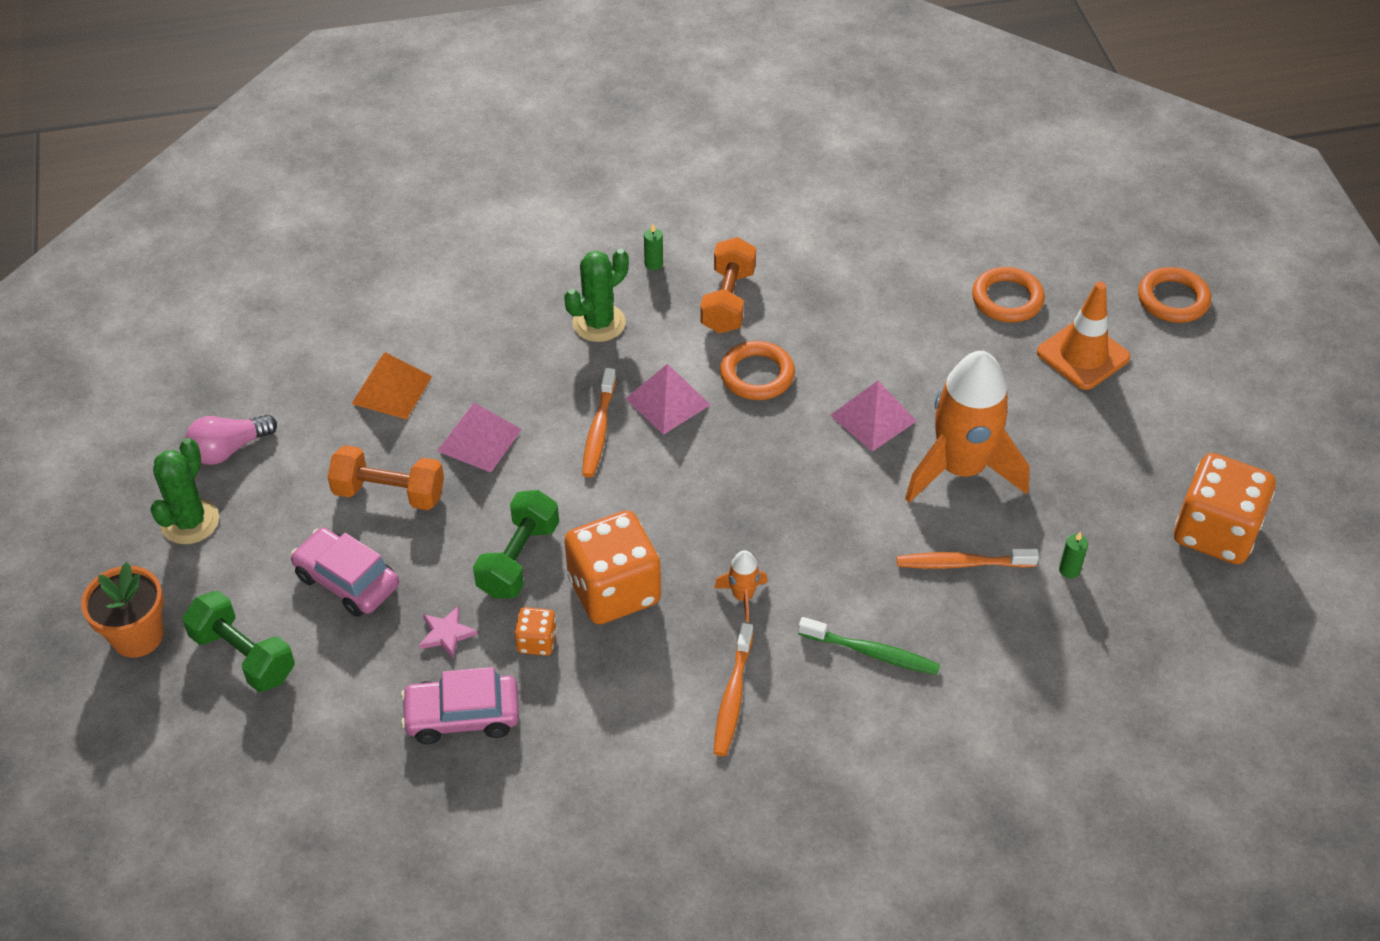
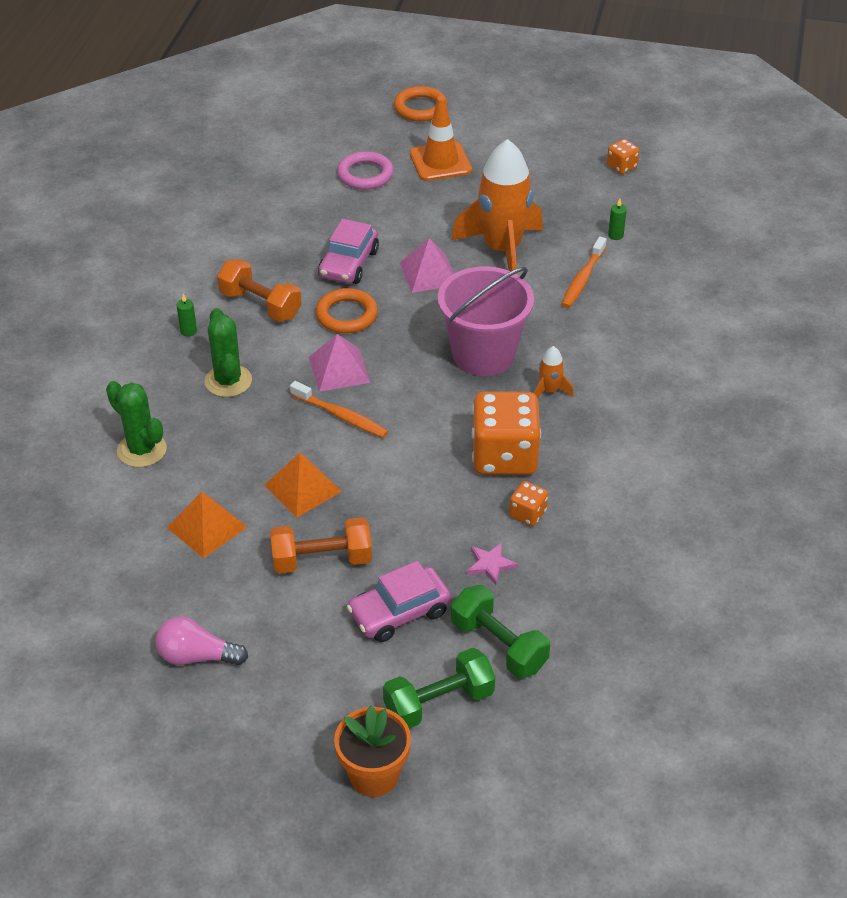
camera: 65 degrees left, 5 degrees down
green cactus [150,438,219,544] -> green cactus moved to [106,381,167,467]
pink light bulb [185,414,277,465] -> pink light bulb turned 105 degrees clockwise [156,616,248,665]
orange dumbbell [328,445,444,510] -> orange dumbbell turned 45 degrees clockwise [270,517,372,574]
pink car [401,667,519,744] -> pink car moved to [318,219,379,284]
pink pyramid [437,403,522,472] -> orange pyramid [264,453,342,518]
green dumbbell [473,490,559,599] -> green dumbbell moved to [451,585,550,678]
orange toothbrush [714,623,753,756] -> none
green toothbrush [798,617,940,675] -> none
orange ring [972,267,1045,322] -> pink ring [337,151,394,190]
orange dice [1174,453,1276,565] -> orange dice [607,139,640,174], size x0.46
none -> pink bucket [438,266,534,376]

